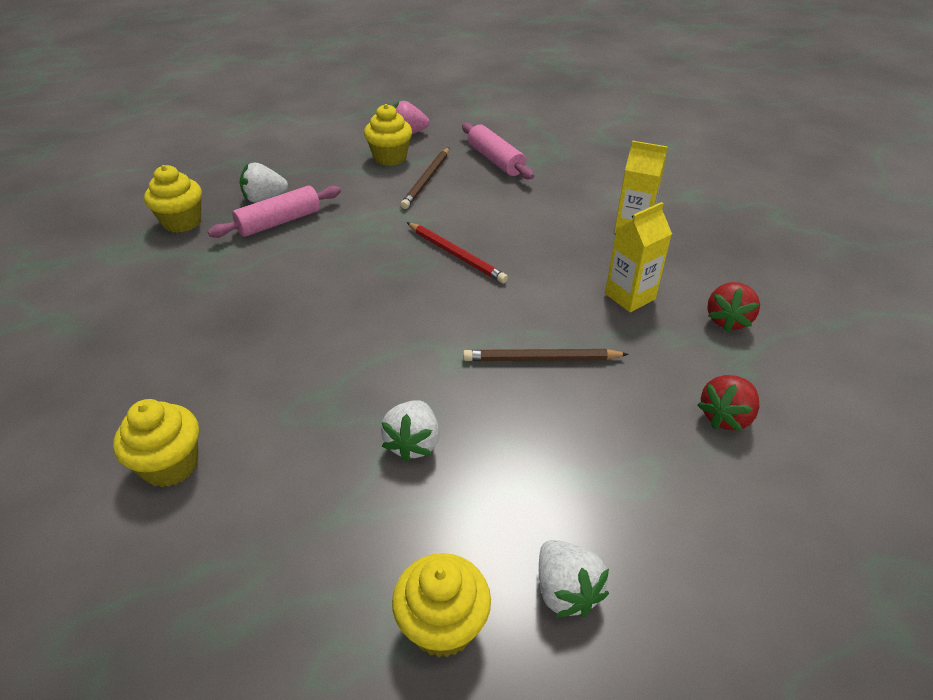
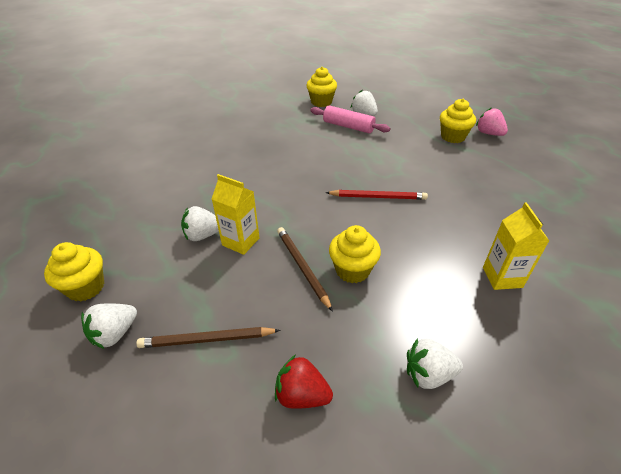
camera: 65 degrees right, 0 degrees up
yellow cupcake [113,399,199,487] -> yellow cupcake moved to [329,225,381,283]
brown pencil [400,148,449,209] -> brown pencil moved to [136,327,280,348]
red pencil [407,222,508,283] -> red pencil turned 105 degrees counterclockwise [326,190,428,200]
pink rolling pin [462,123,534,179] -> none
yellow carton [605,202,672,312] -> yellow carton moved to [212,174,260,255]
red strawberry [707,282,760,332] -> white strawberry [407,338,463,389]

